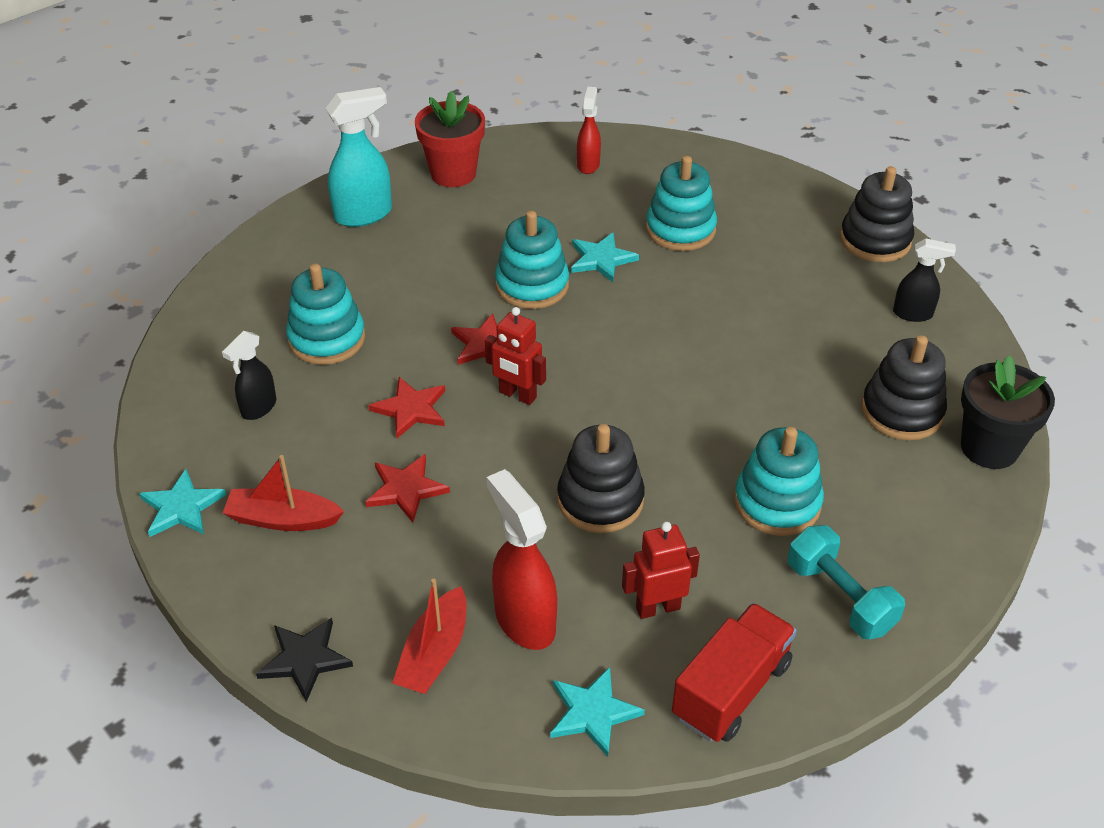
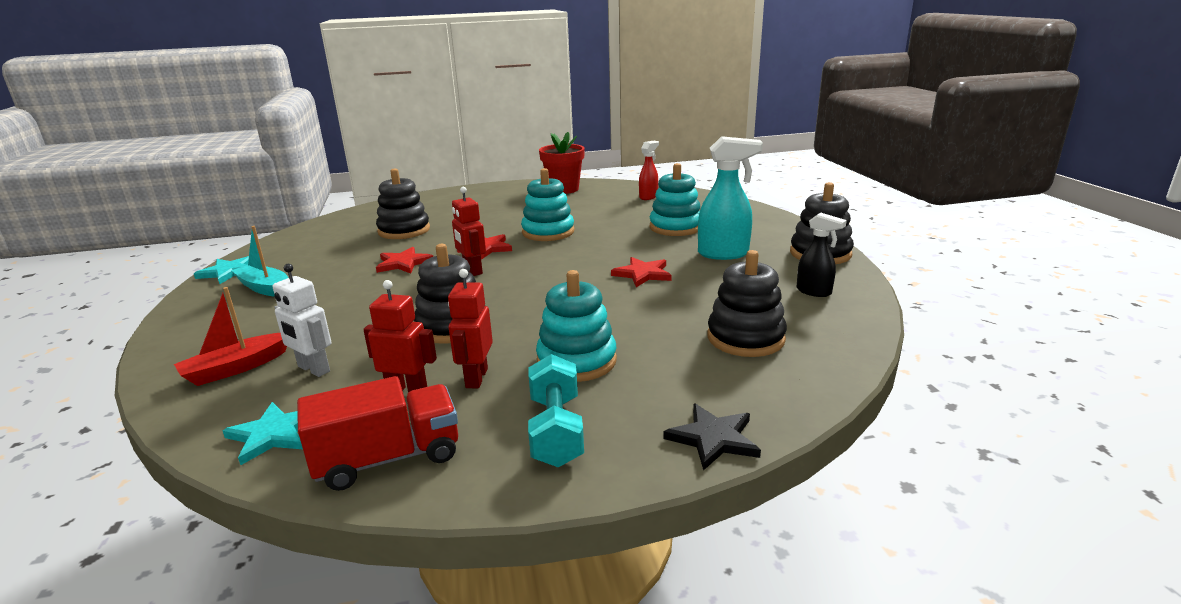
camera: 30 degrees right, 20 degrees down
black spray bottle [222,331,277,420] -> none
red boat [223,455,344,531] -> turquoise boat [231,226,289,297]
black star [256,618,353,702] -> black star moved to [663,404,761,471]
turquoise stacking toy [286,263,365,365] -> black stacking toy [376,168,430,239]
turquoise spray bottle [325,87,392,227] -> turquoise spray bottle moved to [698,136,763,260]
red star [365,454,450,523] -> red star moved to [611,257,672,287]
red spray bottle [487,469,557,650] -> white robot [273,264,331,377]
turquoise star [571,232,639,282] -> none
black flower pot [961,355,1055,469] -> none
none -> red robot [448,269,493,388]

